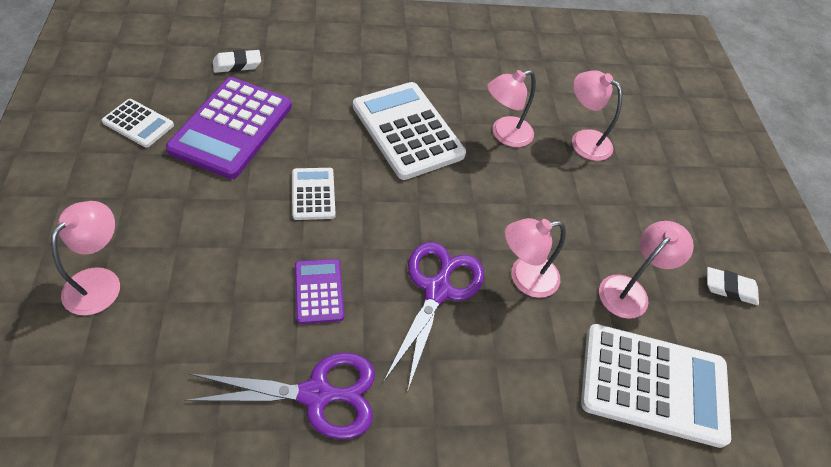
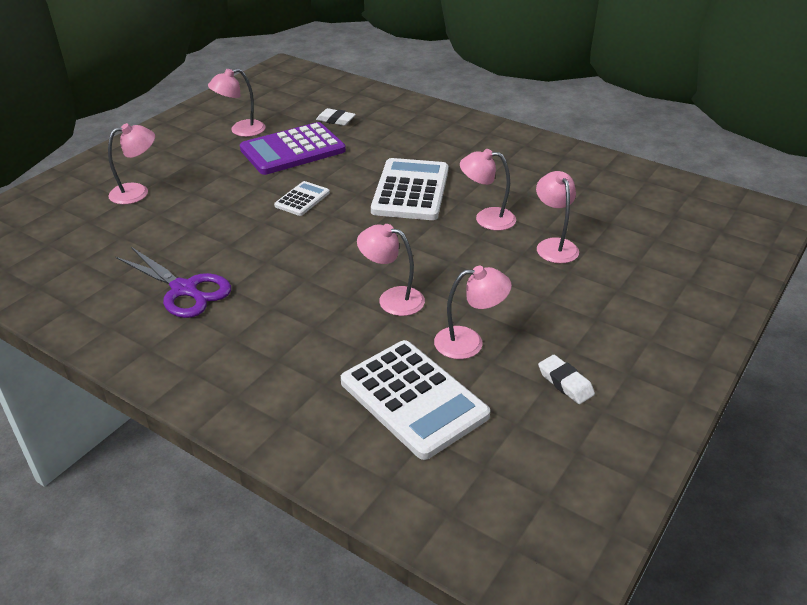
camera: 45 degrees right, 15 degrees down
white calculator [102,99,174,148] -> pink lamp [208,69,266,137]
purple calculator [295,259,344,324] -> none
purple scissors [384,242,484,392] -> none

